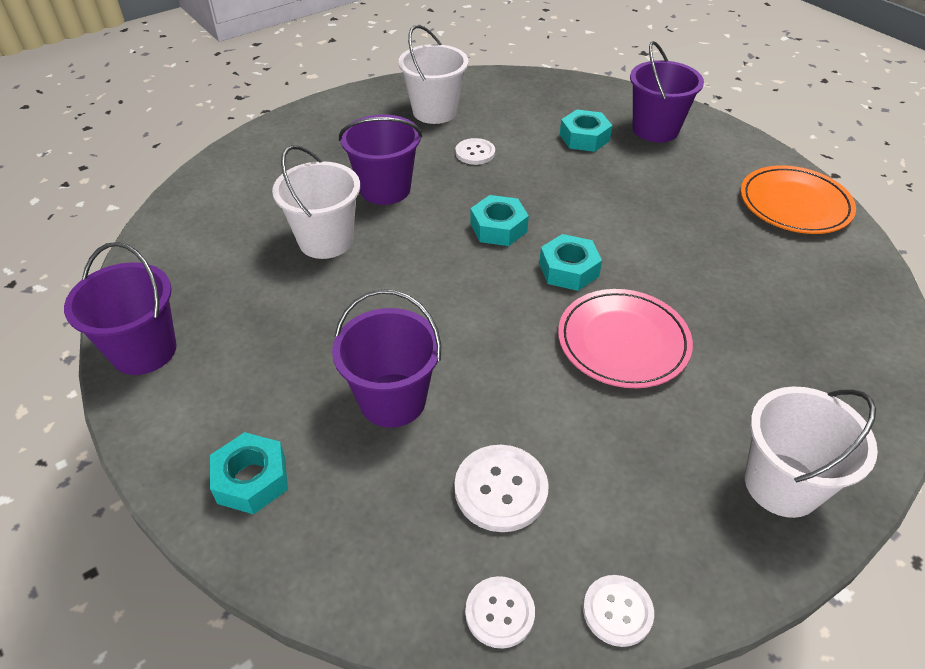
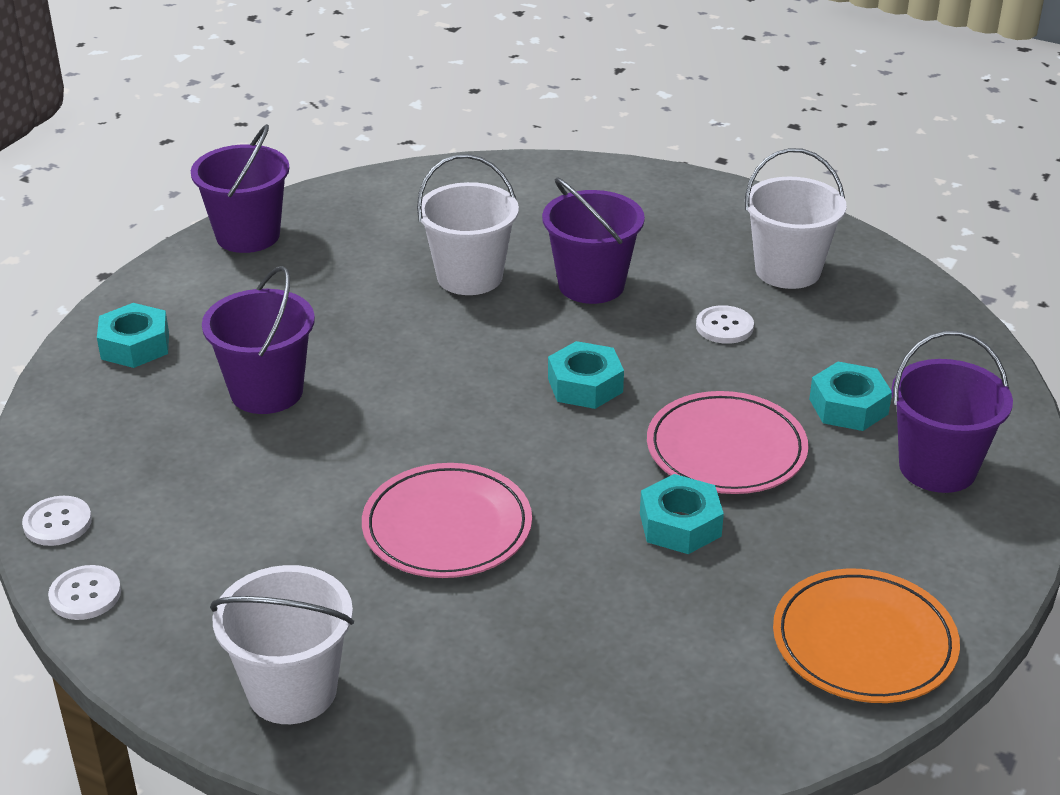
camera: 65 degrees right, 10 degrees down
white button [454,445,549,532] -> none
turquoise nut [539,234,602,291] -> turquoise nut moved to [640,474,724,554]
none -> pink plate [647,391,809,494]

